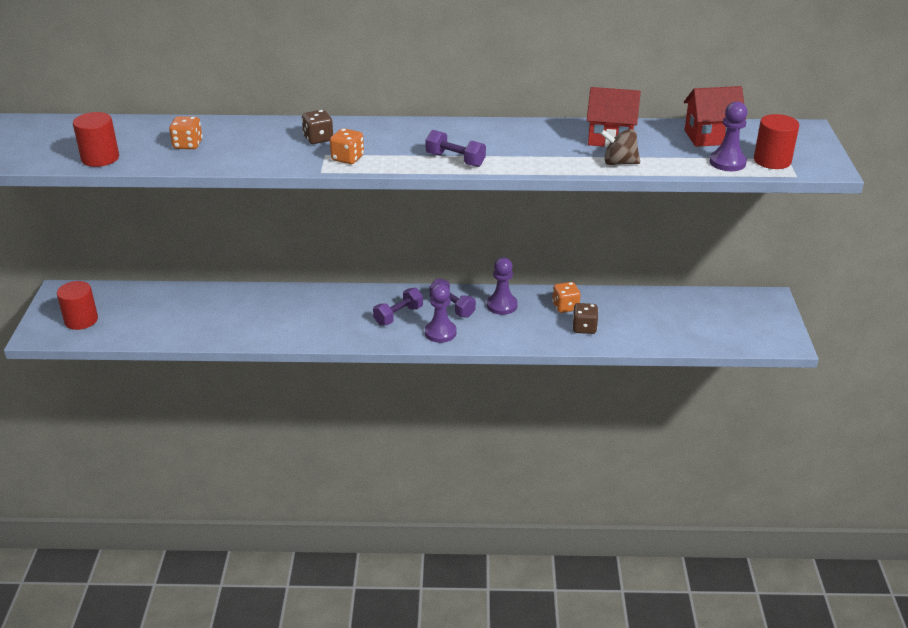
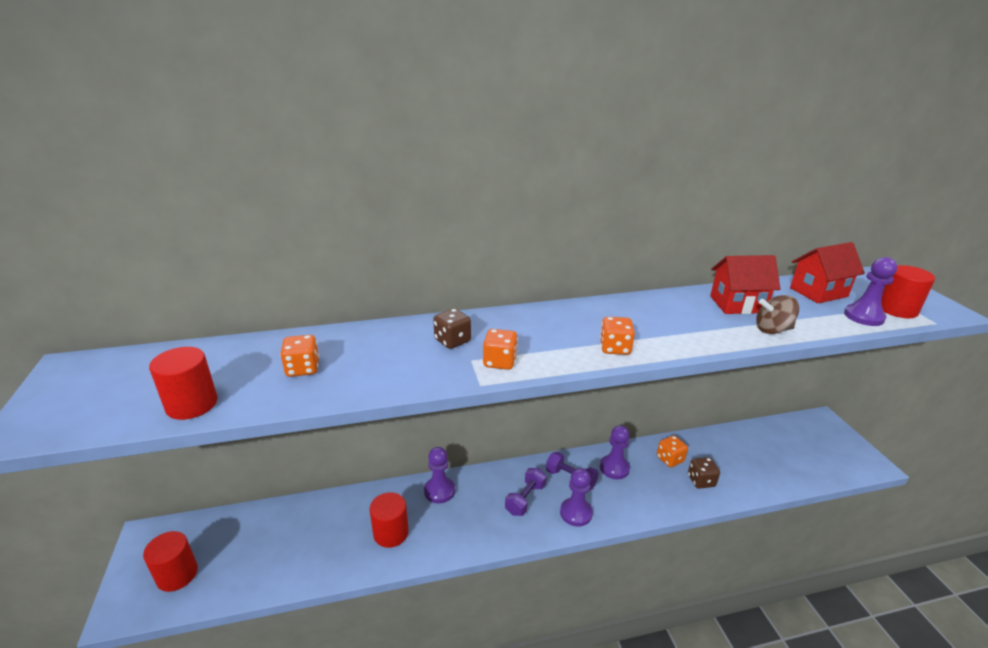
camera: 15 degrees left, 5 degrees down
purple dumbbell [426,130,486,167] -> orange dice [600,317,635,355]
none -> red cylinder [370,492,409,548]
none -> purple pawn [424,447,455,503]

